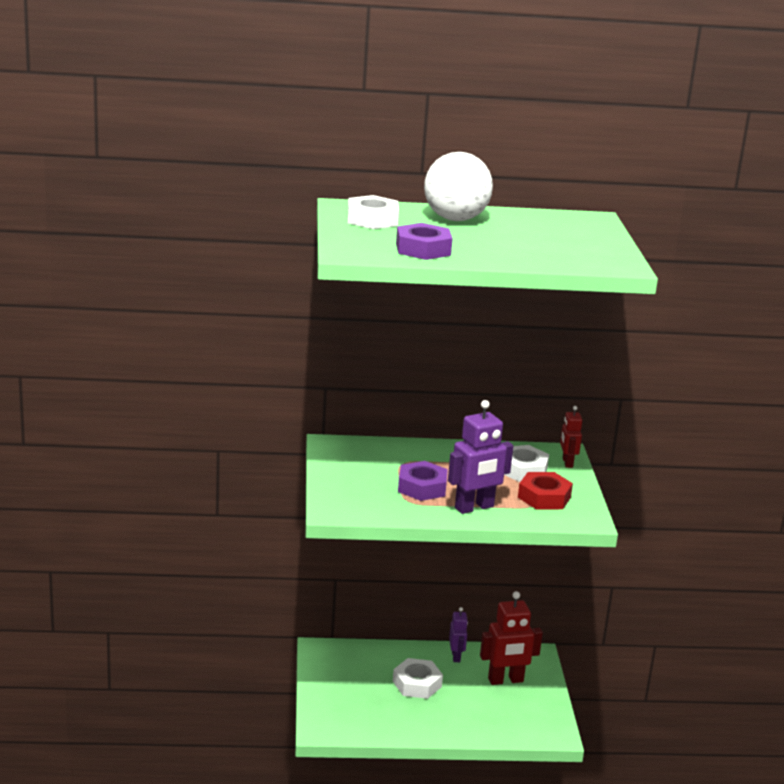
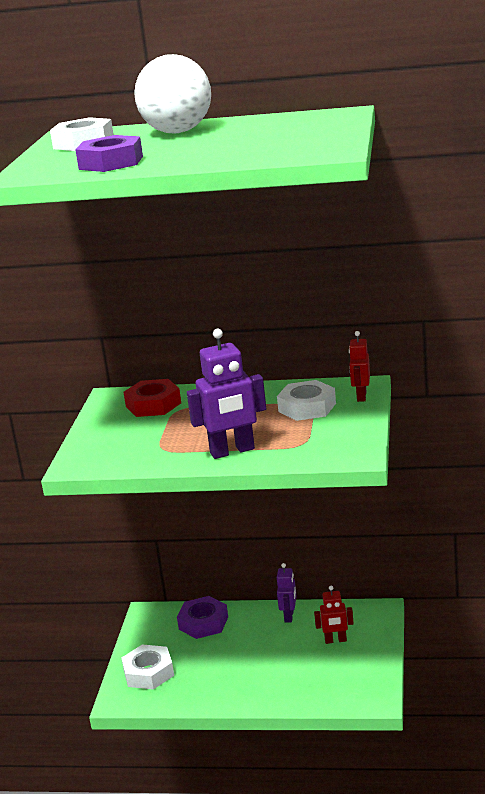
camera: 15 degrees right, 0 degrees up
white nut [393,658,443,699] -> white nut moved to [122,644,174,690]
purple nut [398,461,448,501] -> purple nut moved to [177,596,228,639]
red robot [480,591,543,685] -> red robot [314,586,354,644], size x0.57
red nut [518,472,573,509] -> red nut moved to [124,379,181,417]

